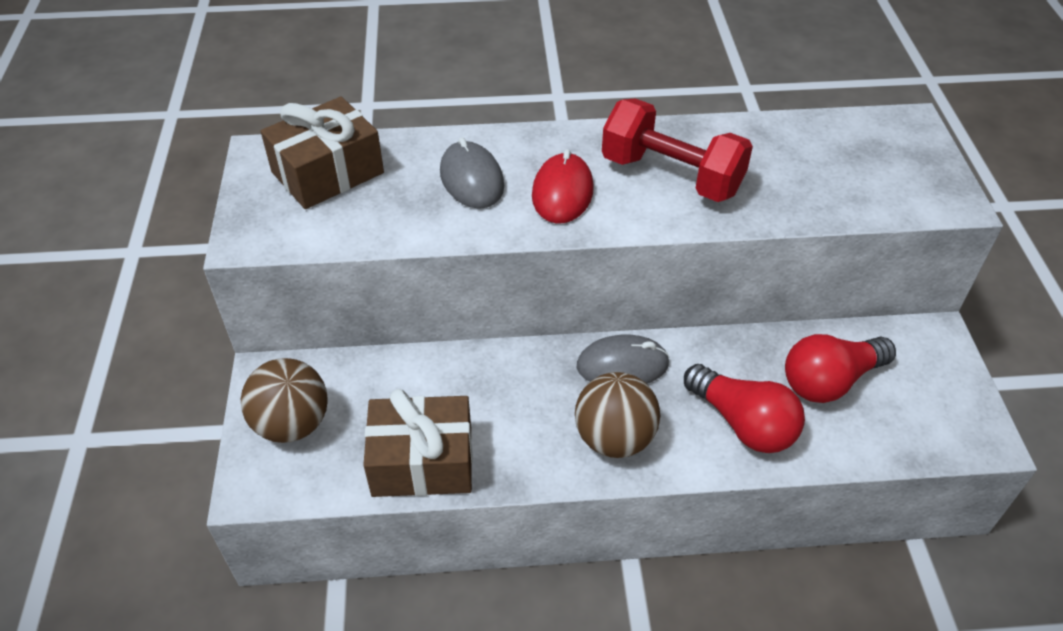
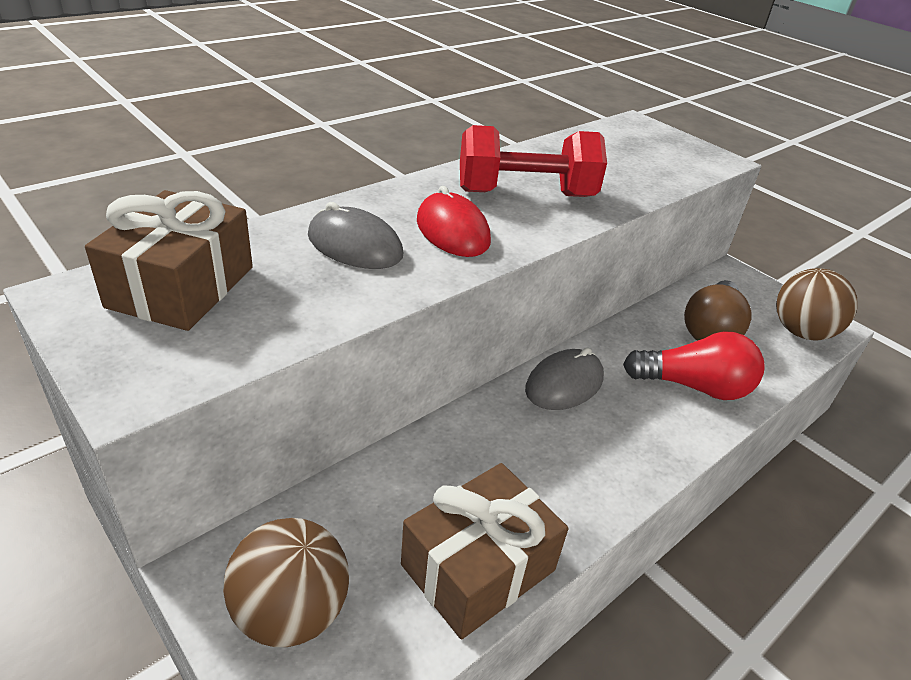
camera: 40 degrees left, 10 degrees down
brown ball [575,372,660,458] -> brown ball moved to [776,268,857,340]
red light bulb [785,334,896,403] -> brown light bulb [684,280,752,341]

